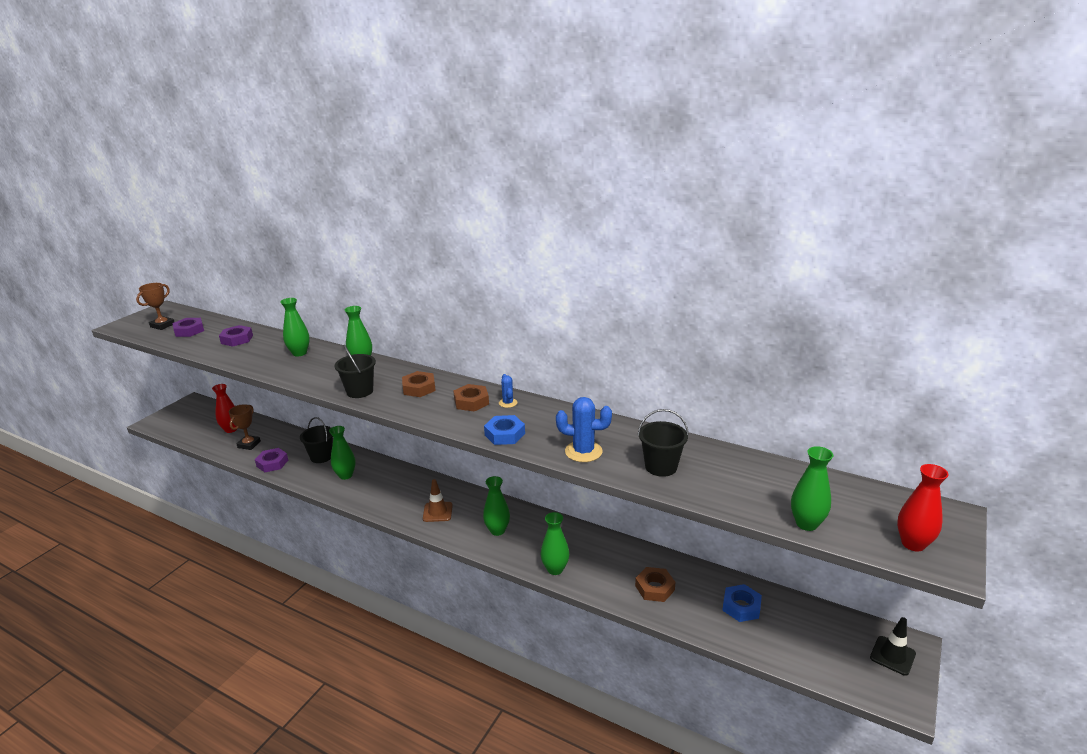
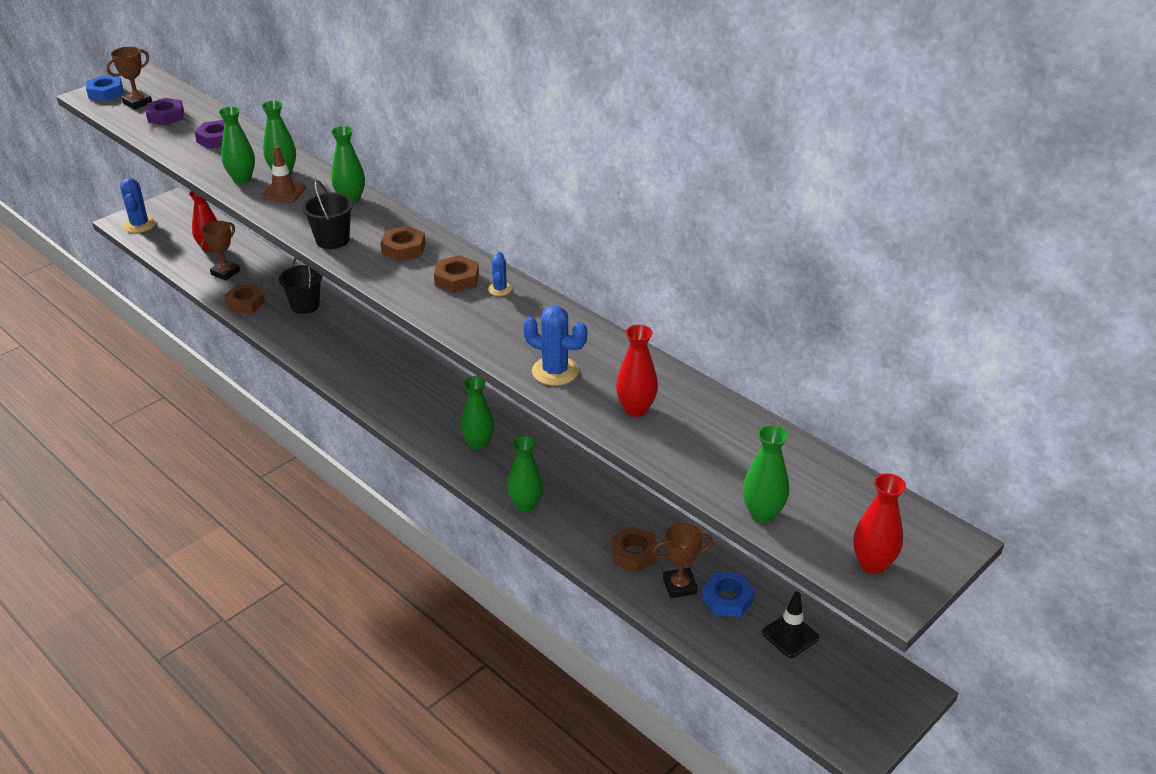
camera: 15 degrees right, 10 degrees up
purple nut [255,448,288,472] -> brown nut [224,284,265,313]
green vase [329,426,356,480] -> green vase moved to [219,107,255,183]
brown traffic cone [423,479,453,522] -> brown traffic cone moved to [261,146,306,203]
blue nut [484,415,525,445] -> blue nut moved to [86,75,123,101]
black bucket [638,409,689,477] -> red vase [616,325,658,417]
black traffic cone [870,617,916,676] -> black traffic cone moved to [762,592,819,658]
none -> blue cactus [120,178,156,233]
none -> brown trophy [652,523,713,598]

